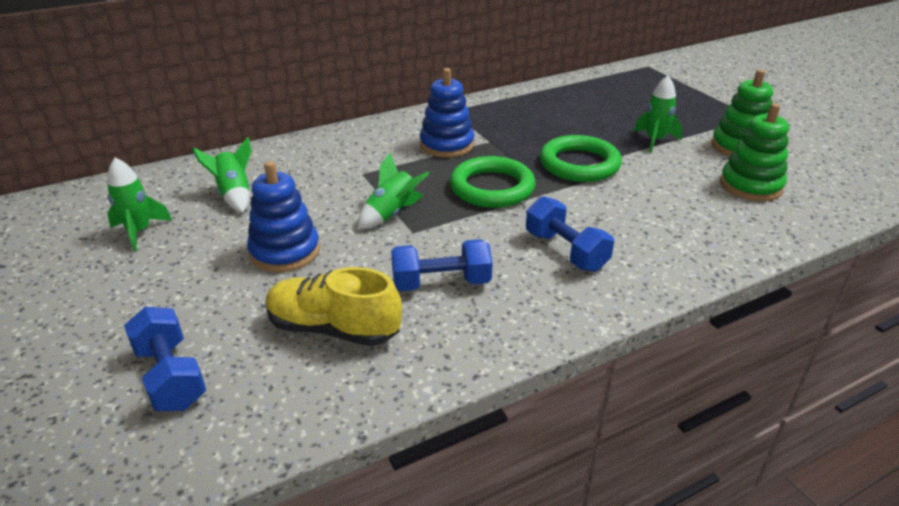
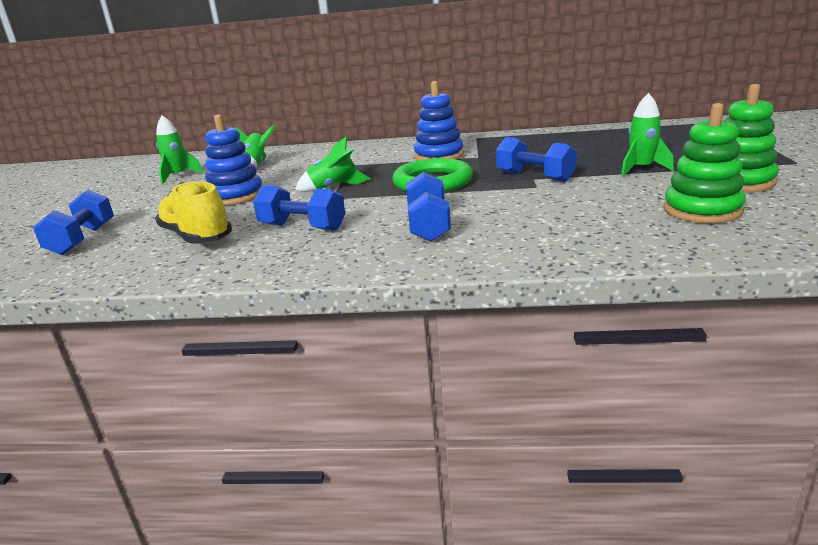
camera: 35 degrees right, 10 degrees down
green ring [540,135,622,182] -> blue dumbbell [496,137,577,182]

